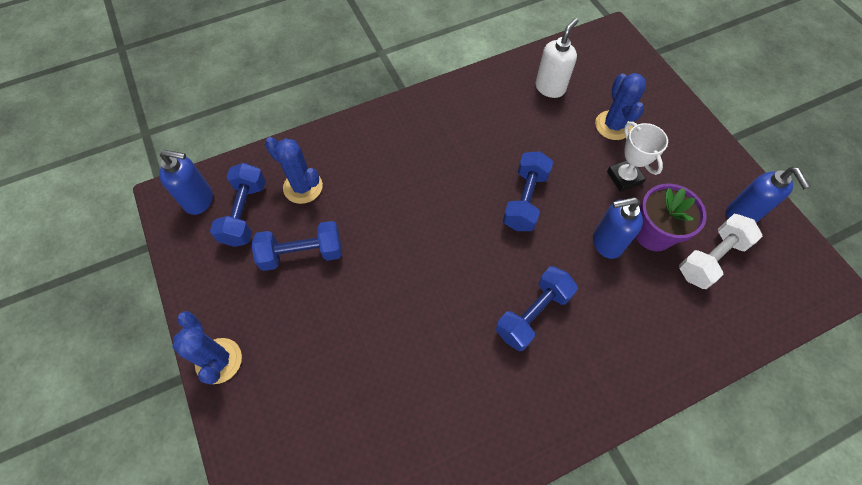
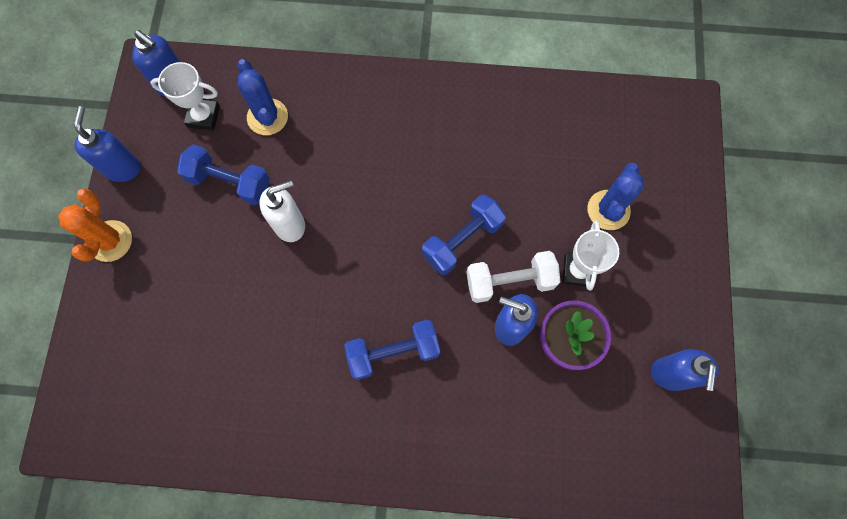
camera: 30 degrees right, 10 degrees up
blue cactus [172,311,242,384] -> orange cactus [58,188,132,262]
blue dumbbell [210,163,266,247] -> white trophy [150,62,220,130]
white soap dispenser [535,18,578,98] -> white soap dispenser moved to [259,180,305,242]
white dumbbell [679,214,762,289] -> white dumbbell moved to [467,251,560,303]
none -> blue soap dispenser [74,106,141,182]

